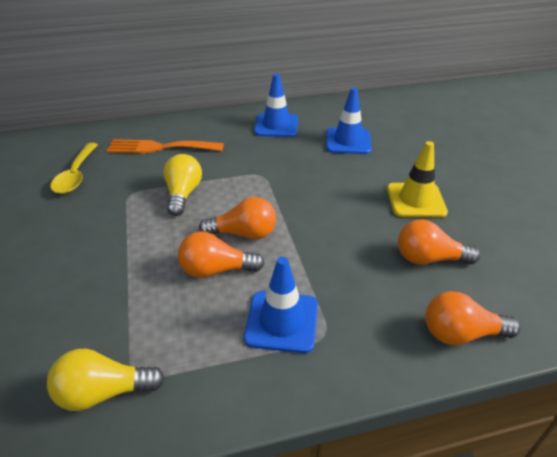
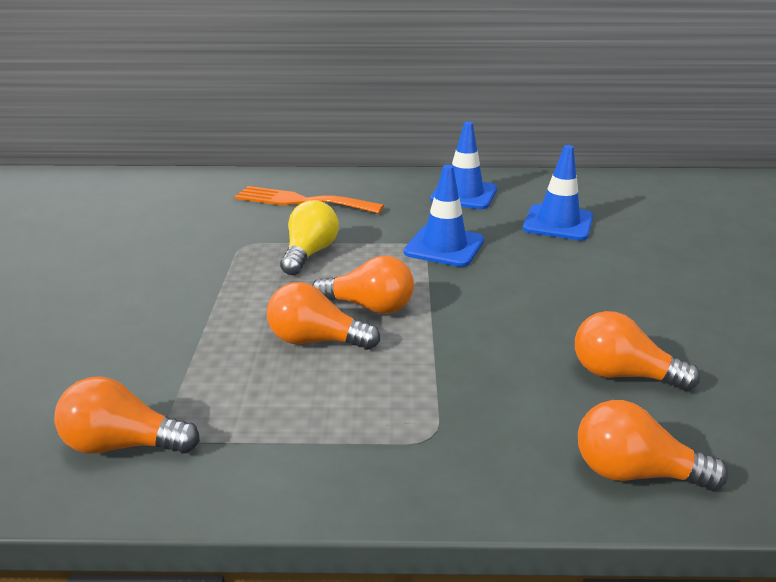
camera: 15 degrees right, 10 degrees down
yellow light bulb [47,349,165,411] -> orange light bulb [54,376,200,454]
yellow spoon [51,143,98,194] -> none
blue traffic cone [244,257,318,353] -> blue traffic cone moved to [404,165,484,267]
yellow traffic cone [387,141,448,217] -> none

